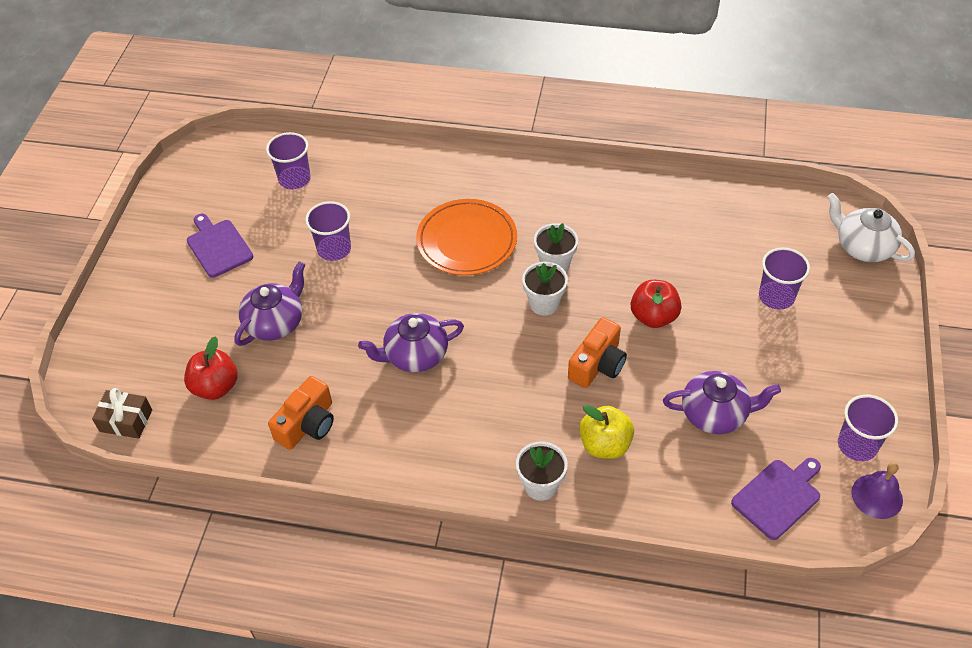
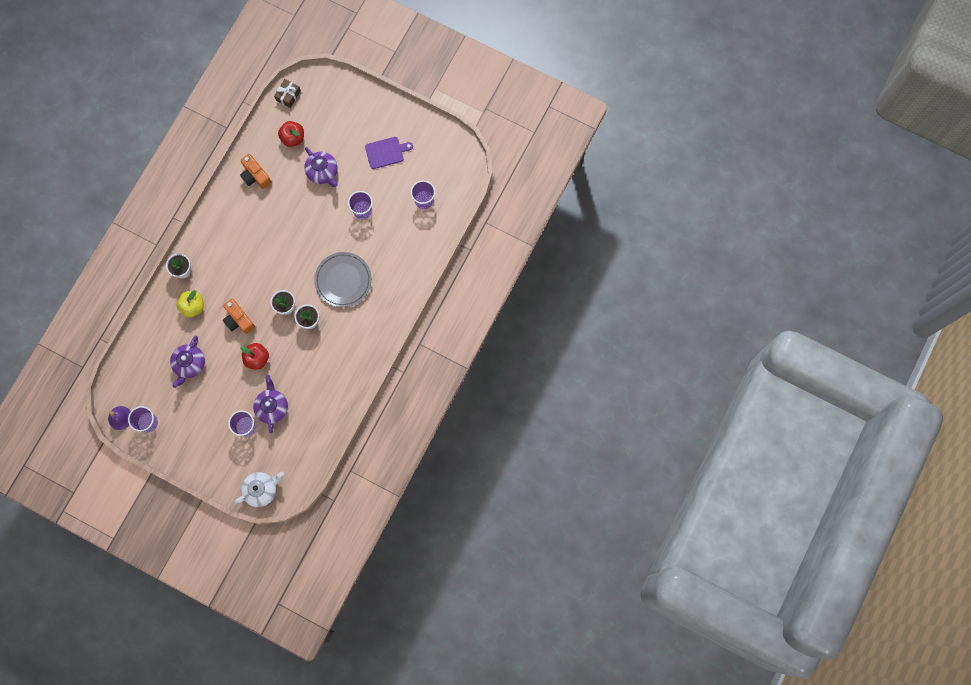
camera: 105 degrees right, 25 degrees up
purple teapot [358,313,464,372] -> purple teapot moved to [253,375,288,433]
orange plate [416,199,517,276] -> grey plate [314,252,372,307]
purple cutting board [731,458,821,540] -> none

